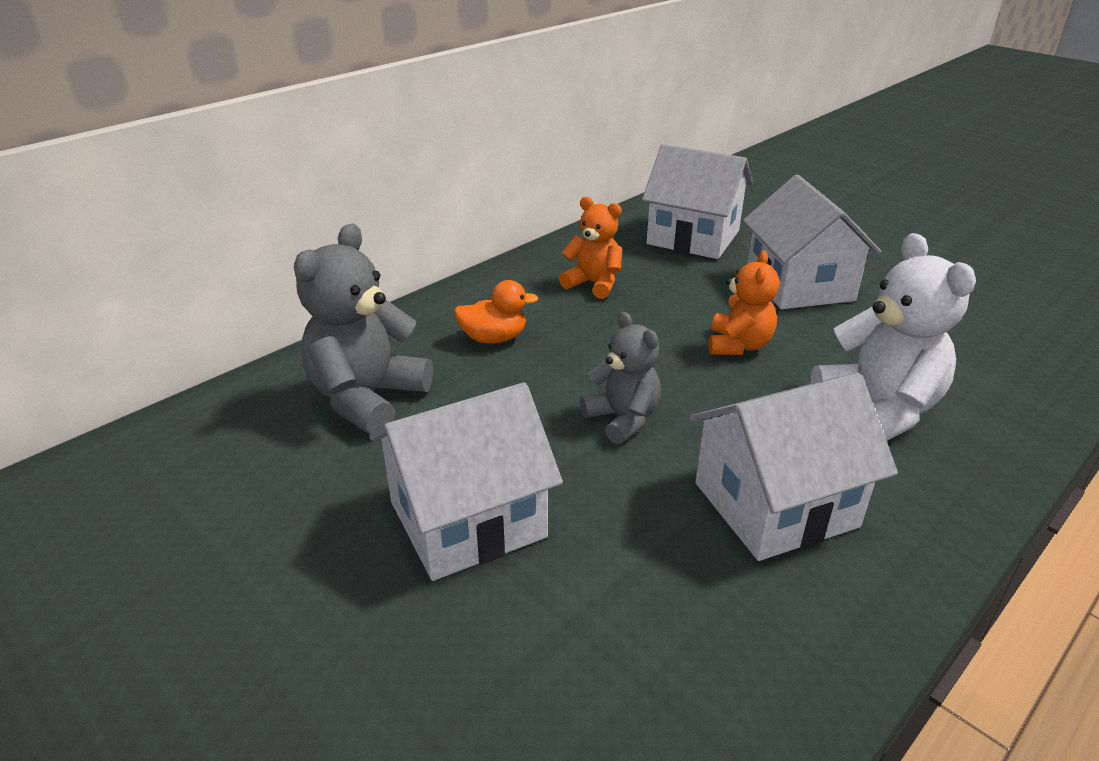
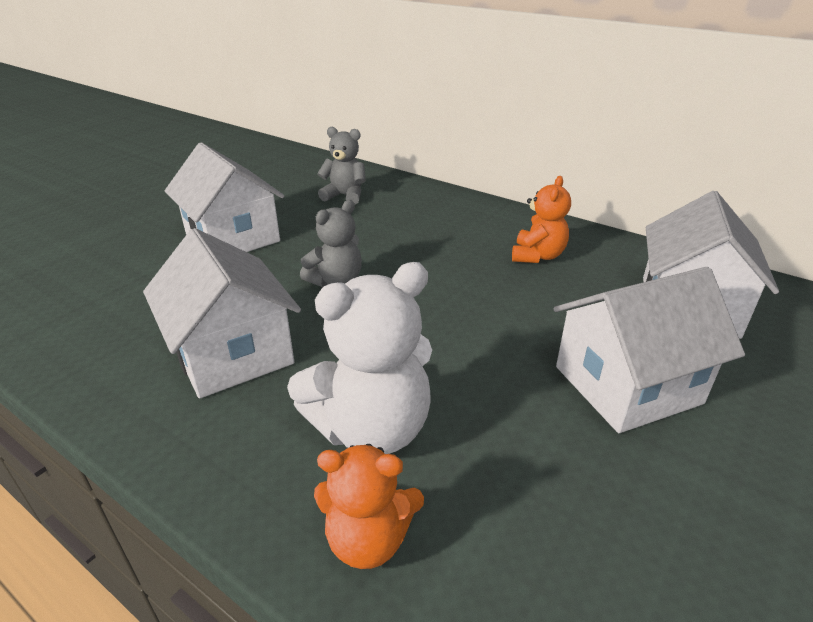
camera: 80 degrees right, 0 degrees up
grey teddy bear [294,223,433,435] -> grey teddy bear [317,127,366,205], size x0.62
orange duck [454,280,539,344] -> none
orange teddy bear [708,250,779,355] -> orange teddy bear moved to [314,444,424,569]

